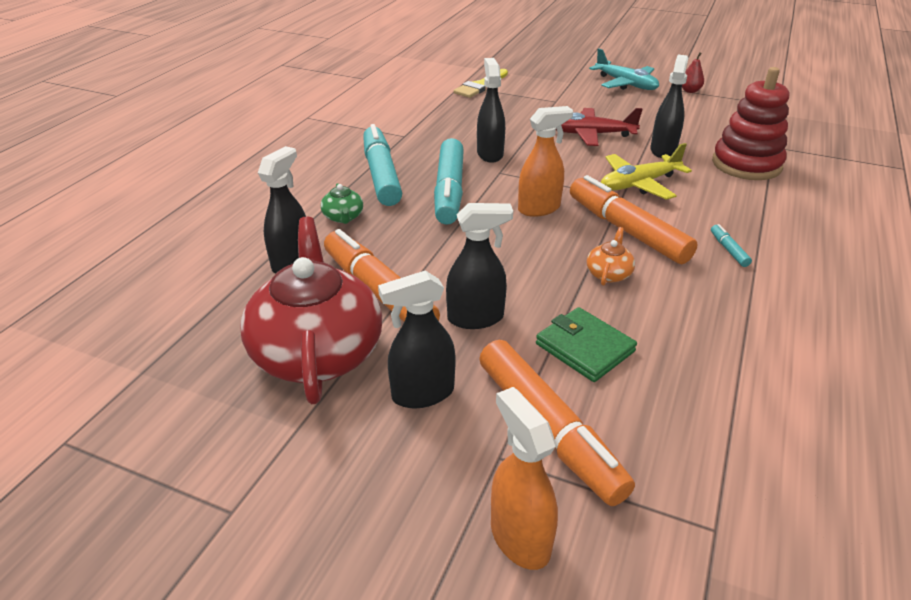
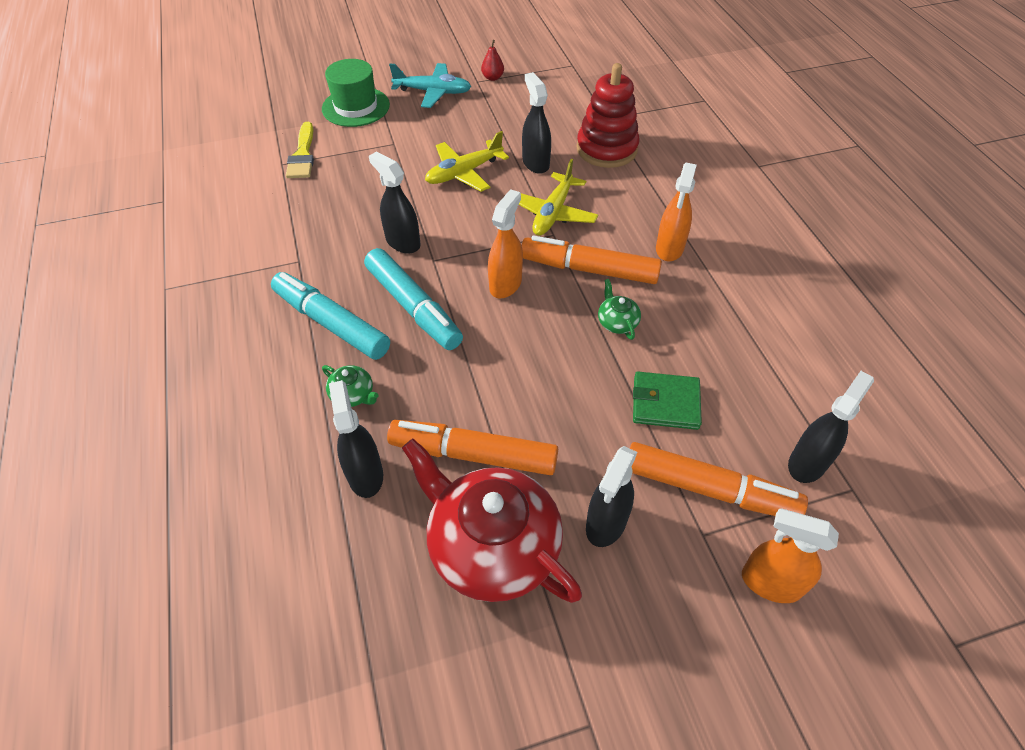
camera: 40 degrees left, 15 degrees up
black spray bottle [446,203,513,329] -> black spray bottle moved to [788,371,874,483]
red plane [556,108,642,146] -> yellow plane [425,131,509,192]
orange teapot [587,227,635,286] -> green teapot [598,279,641,340]
turquoise marker [711,224,752,267] -> orange spray bottle [656,163,697,261]
none -> green hat [322,59,390,127]

